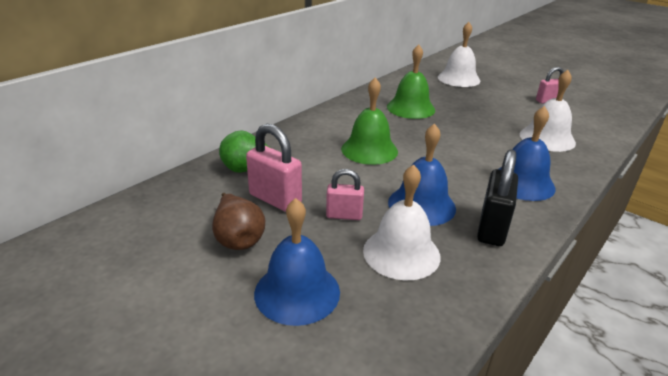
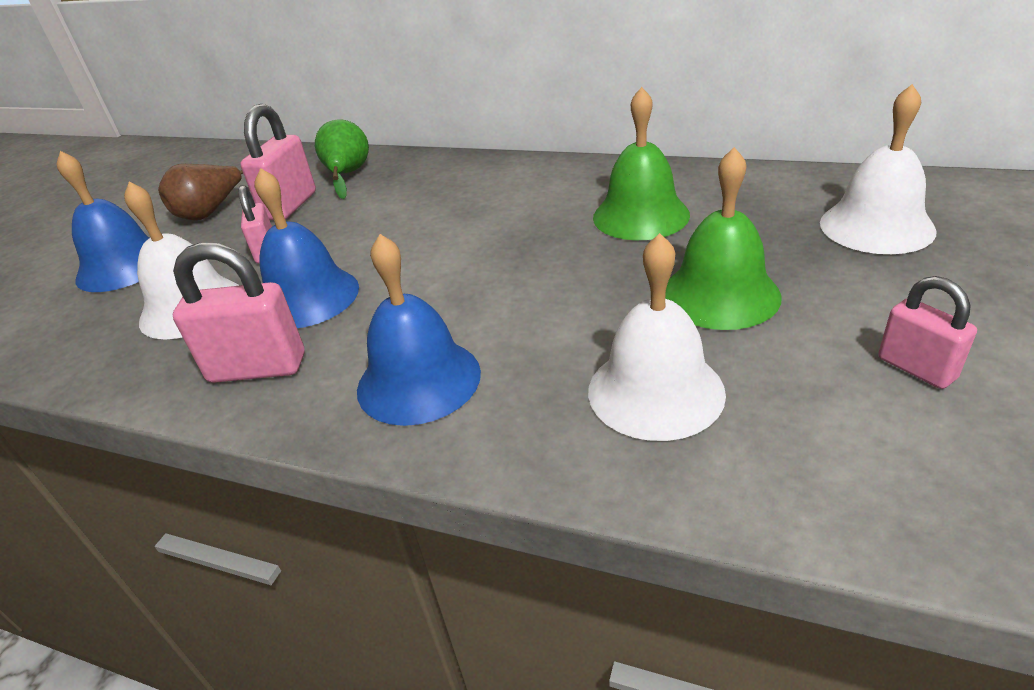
camera: 75 degrees right, 5 degrees up
green bell [341,78,398,165] -> green bell moved to [665,147,782,330]
black padlock [477,149,518,246] -> pink padlock [173,242,305,383]

